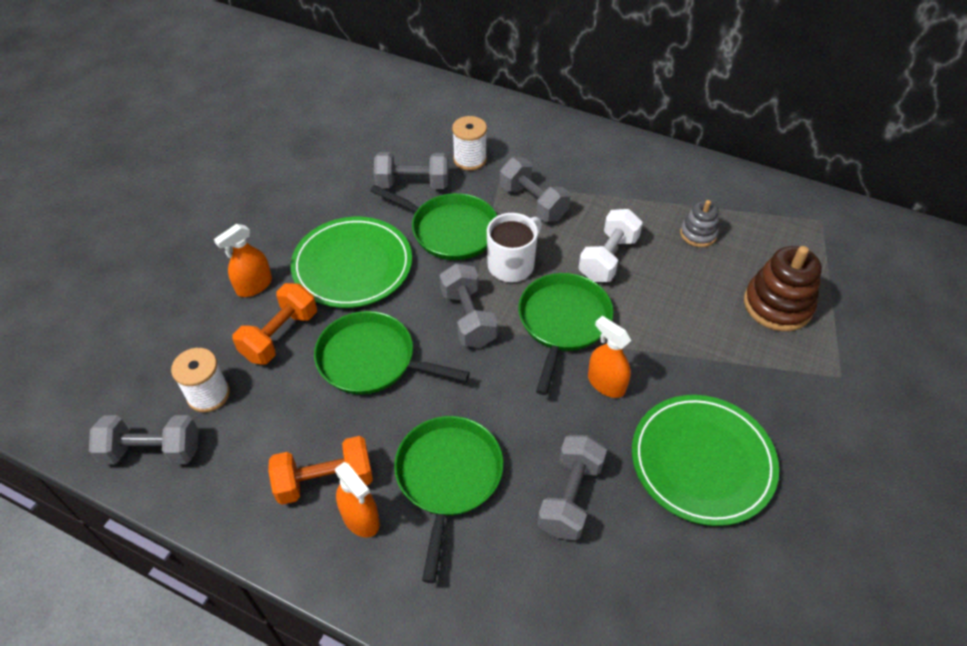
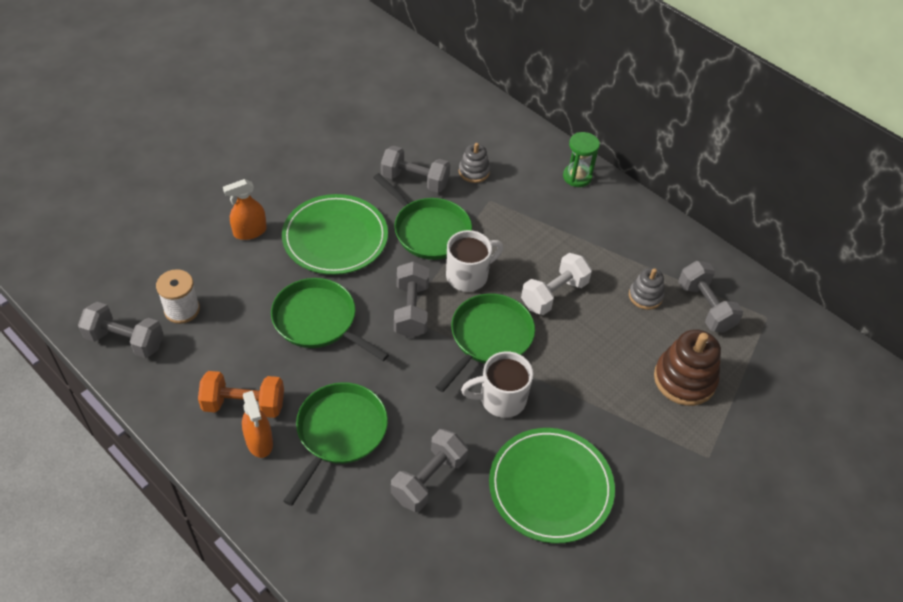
camera: 15 degrees right, 0 degrees up
orange dumbbell [232,283,317,365] -> none
white spool [452,116,487,171] -> grey stacking toy [459,143,490,183]
grey dumbbell [500,157,570,222] -> grey dumbbell moved to [678,261,743,333]
orange spray bottle [588,316,631,398] -> white mug [461,351,533,418]
none -> green hourglass [563,132,600,187]

